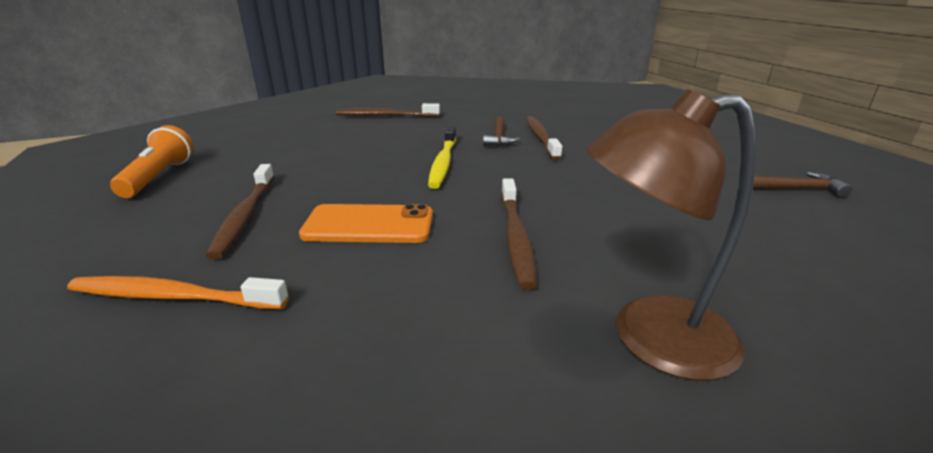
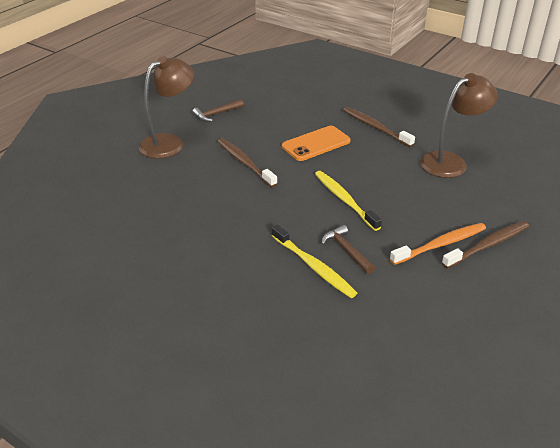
camera: 145 degrees right, 10 degrees up
orange toothbrush [67,276,289,309] -> orange toothbrush moved to [390,223,486,265]
orange flashlight [110,125,193,198] -> none
brown toothbrush [526,116,562,160] -> yellow toothbrush [271,224,357,298]
brown hammer [753,172,852,197] -> brown hammer moved to [192,99,244,122]
none -> brown lamp [420,73,498,178]

